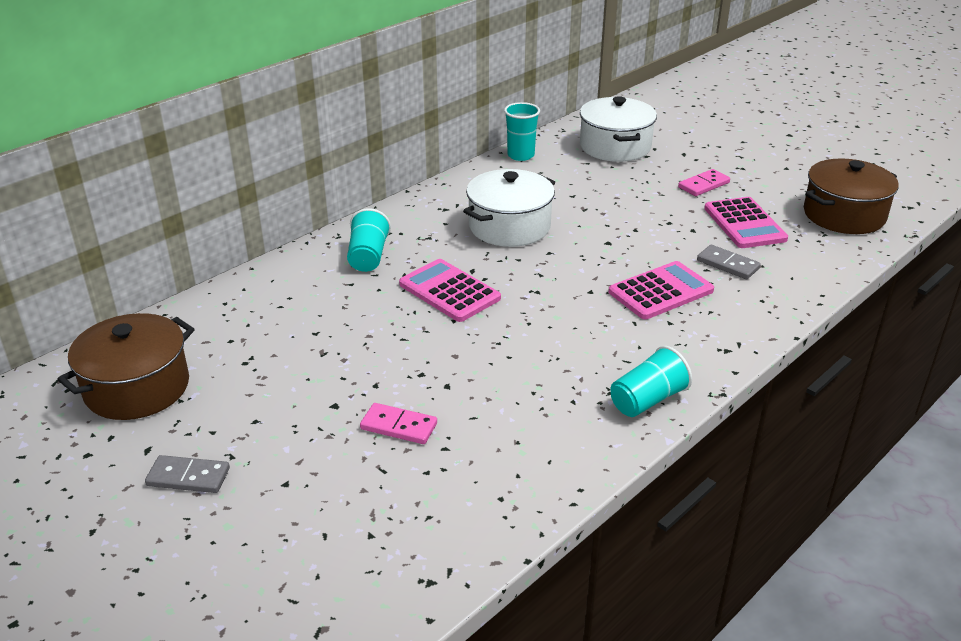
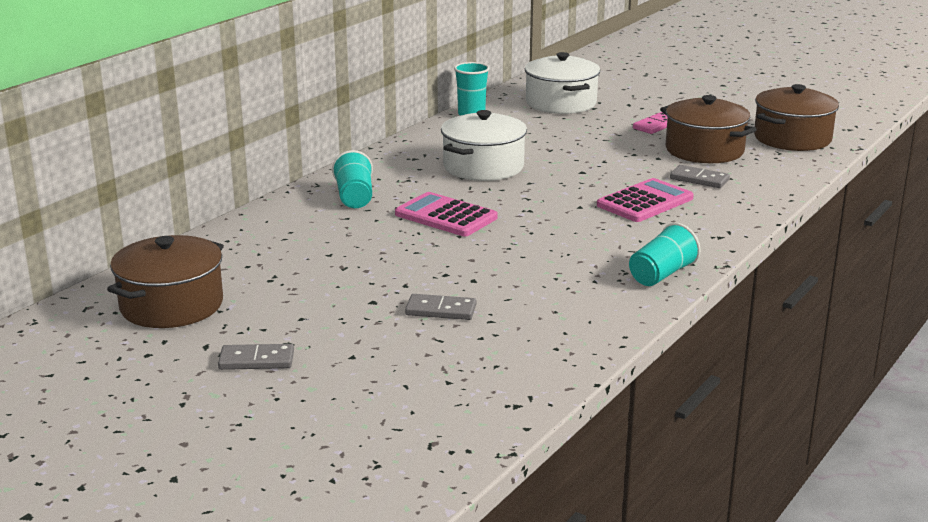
camera: 10 degrees left, 10 degrees down
pink domino [360,403,437,444] -> grey domino [405,294,476,320]
pink calculator [704,197,788,248] -> brown pot [660,95,757,163]

